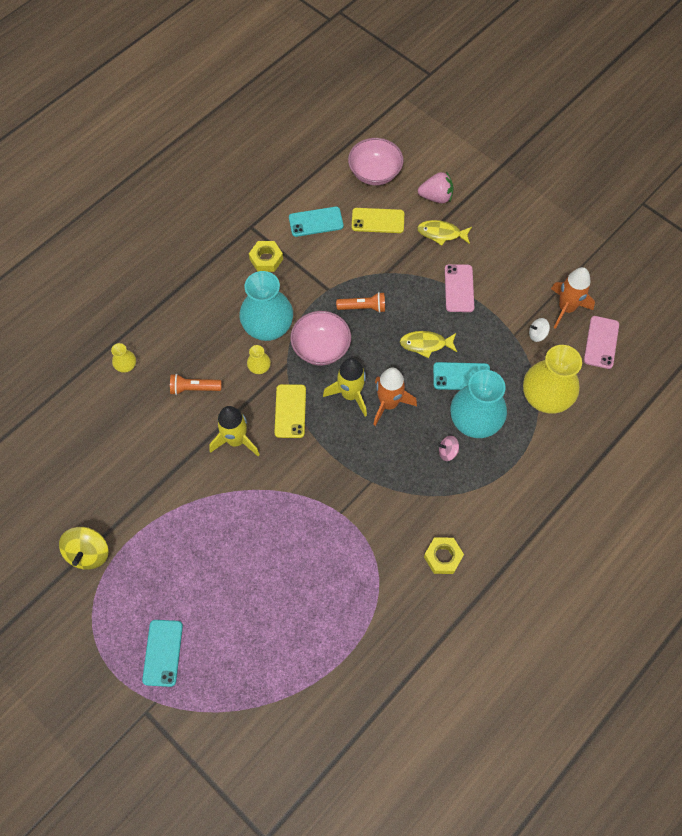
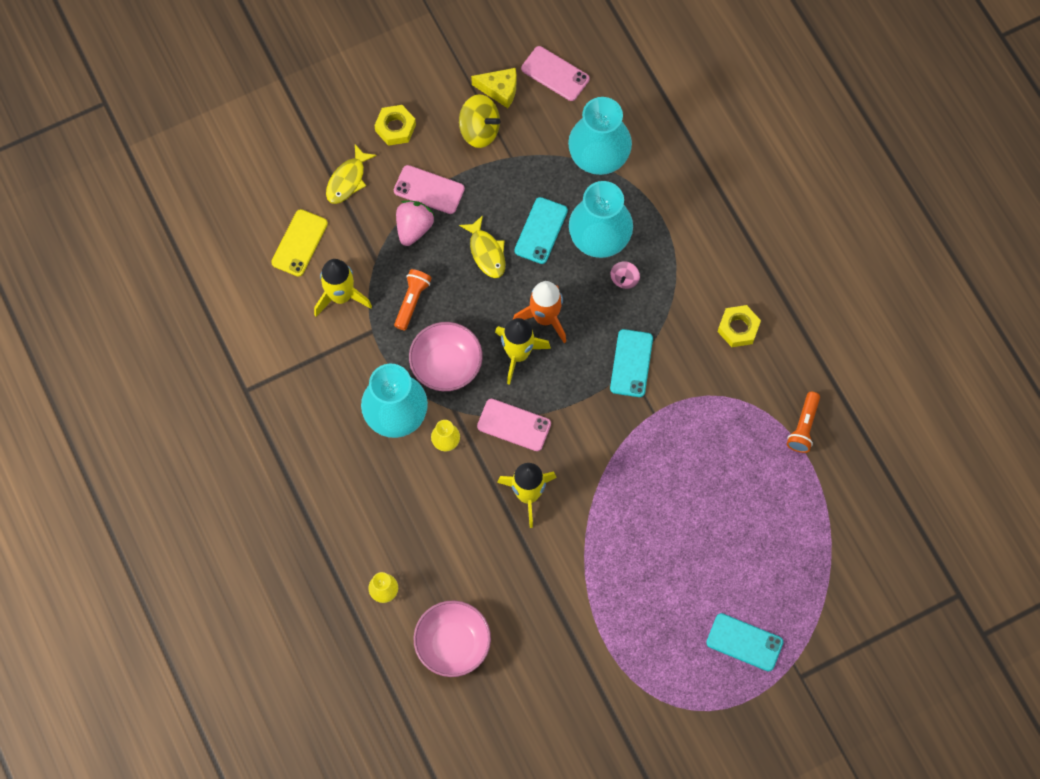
camera: 70 degrees left, 5 degrees up
yellow spinning top [59,527,108,570] -> yellow spinning top moved to [459,94,501,148]
orange flashlight [170,374,222,395] -> orange flashlight moved to [787,392,820,453]
yellow nut [249,241,283,272] -> yellow nut moved to [374,105,416,146]
yellow phone [274,384,306,438] -> pink phone [477,399,551,451]
turquoise phone [289,207,343,237] -> turquoise phone moved to [610,329,653,397]
pink bowl [348,138,403,185] -> pink bowl moved to [414,600,491,677]
yellow fish [400,331,457,358] -> yellow fish turned 45 degrees counterclockwise [459,215,505,278]
pink strawberry [418,172,454,204] -> pink strawberry moved to [396,201,435,246]
yellow vase [523,345,582,413] -> turquoise vase [568,97,632,175]
white spinning top [529,318,550,342] -> none
orange rocket [551,267,595,329] -> yellow cheese [471,68,516,108]
none -> yellow rocket [314,259,372,316]

